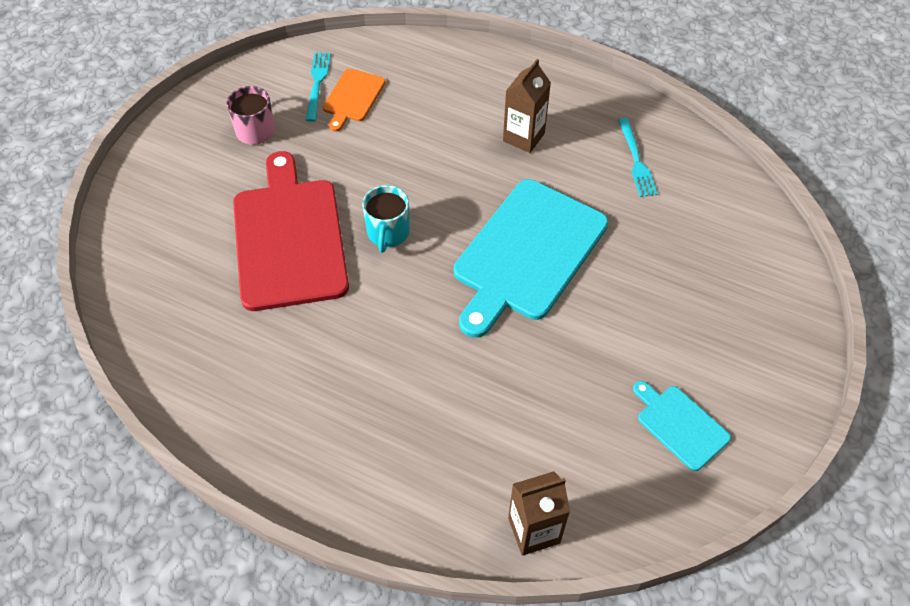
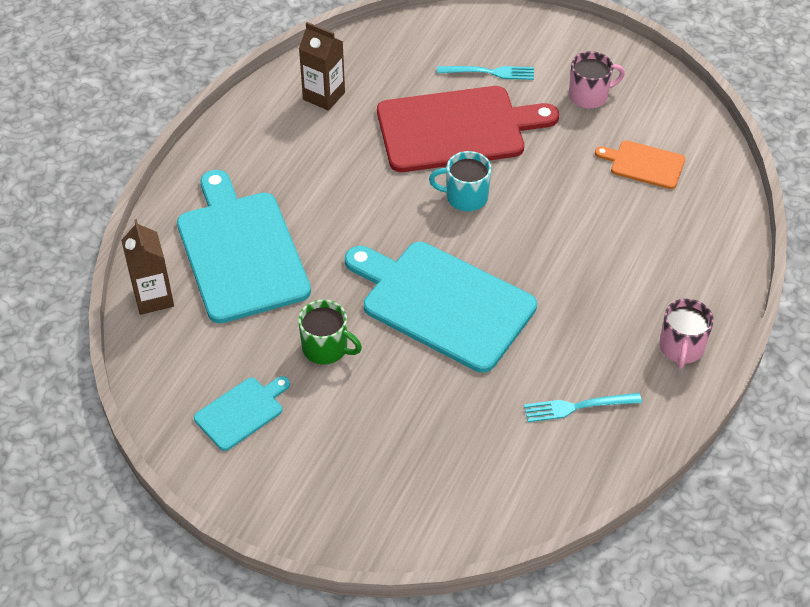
camera: 90 degrees right, 5 degrees down
turquoise fork [306,52,331,122] -> turquoise fork moved to [437,66,534,80]
brown carton [503,59,551,153] -> brown carton moved to [299,22,345,111]
none -> turquoise cutting board [177,170,311,324]
none -> green mug [298,300,362,365]
none -> pink mug [659,299,714,369]

